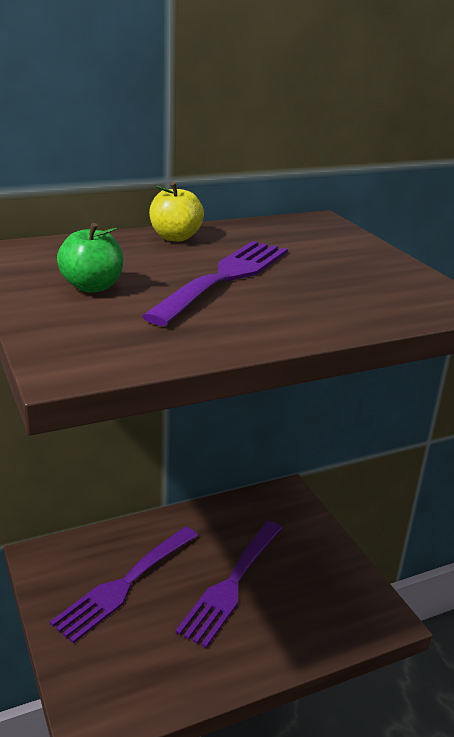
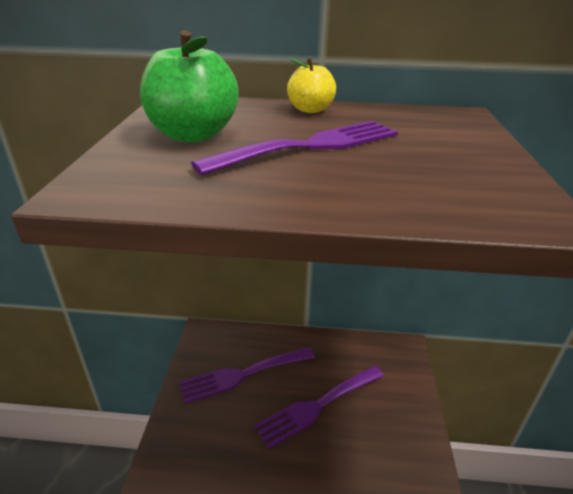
camera: 30 degrees right, 5 degrees up
green apple [57,223,123,293] -> green apple [140,30,239,142], size x1.66

